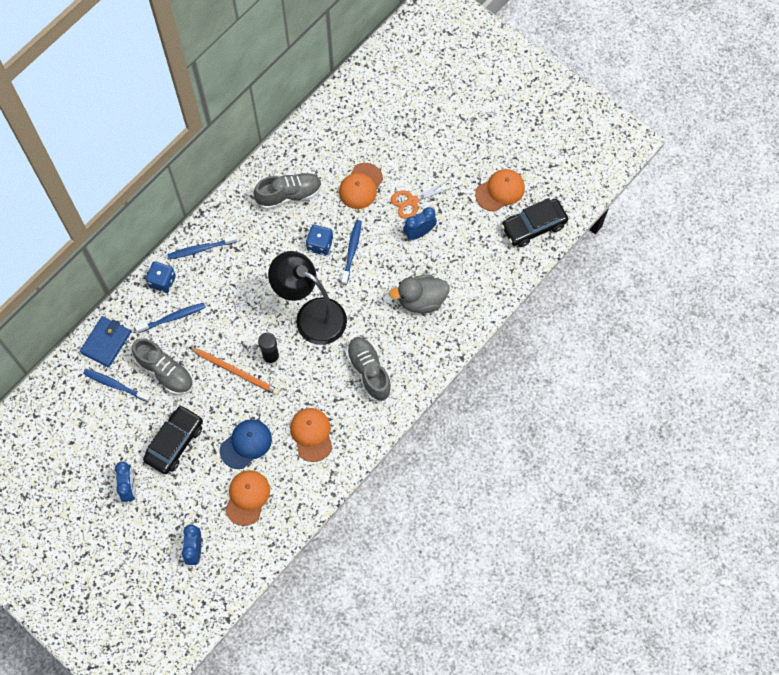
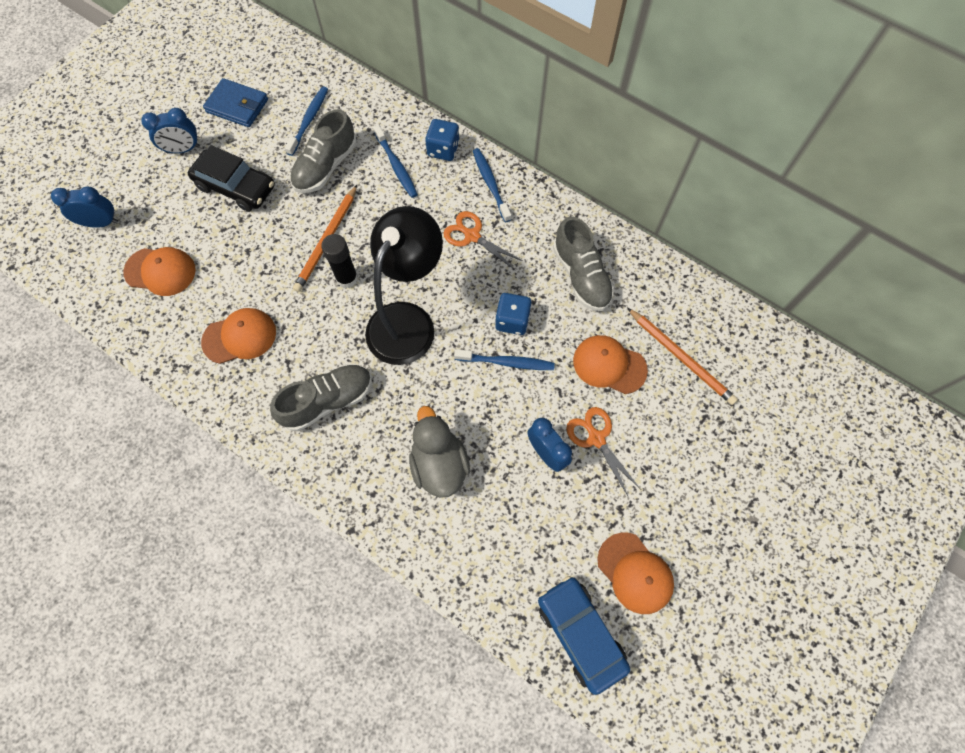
camera: 85 degrees right, 0 degrees up
blue wallet [80,316,131,368] -> blue wallet moved to [203,78,268,127]
blue cap [220,419,272,469] -> none
black car [501,198,568,247] -> blue car [538,576,630,695]
none -> orange scissors [443,211,523,270]
none -> orange pencil [627,308,738,405]

